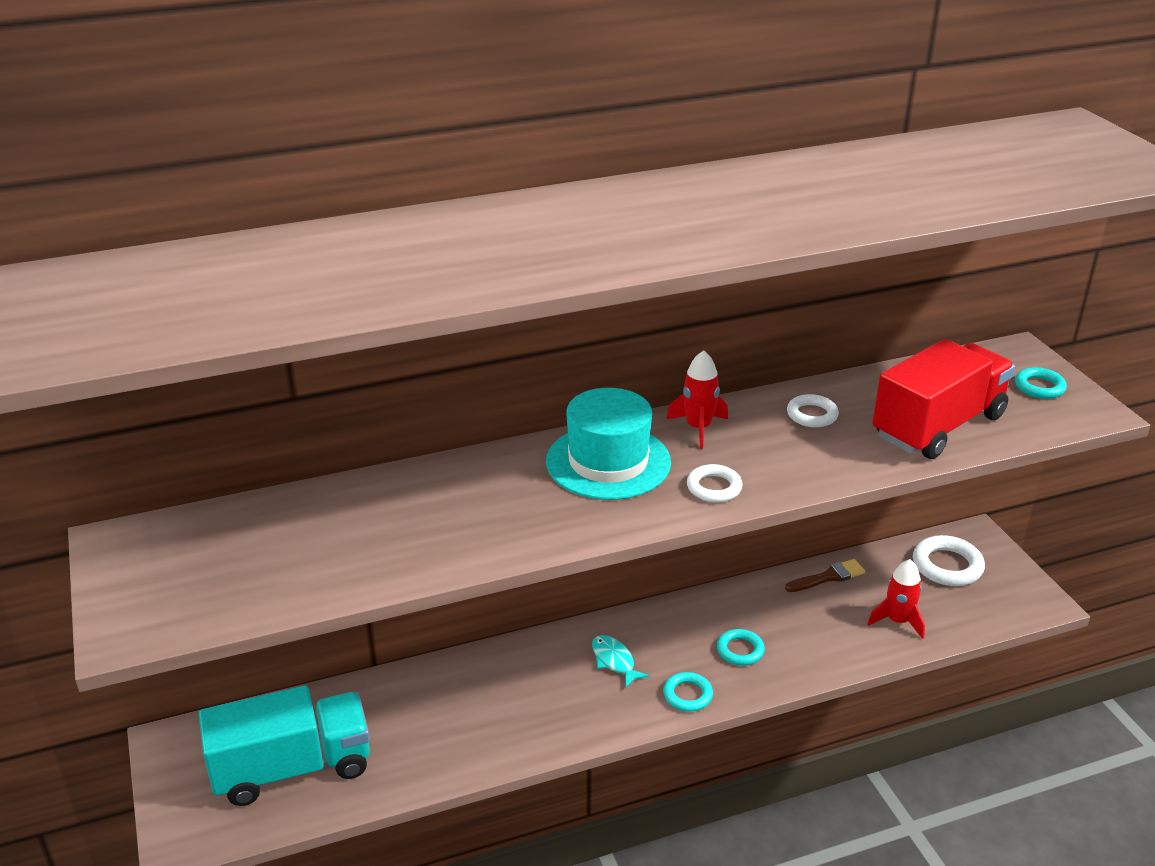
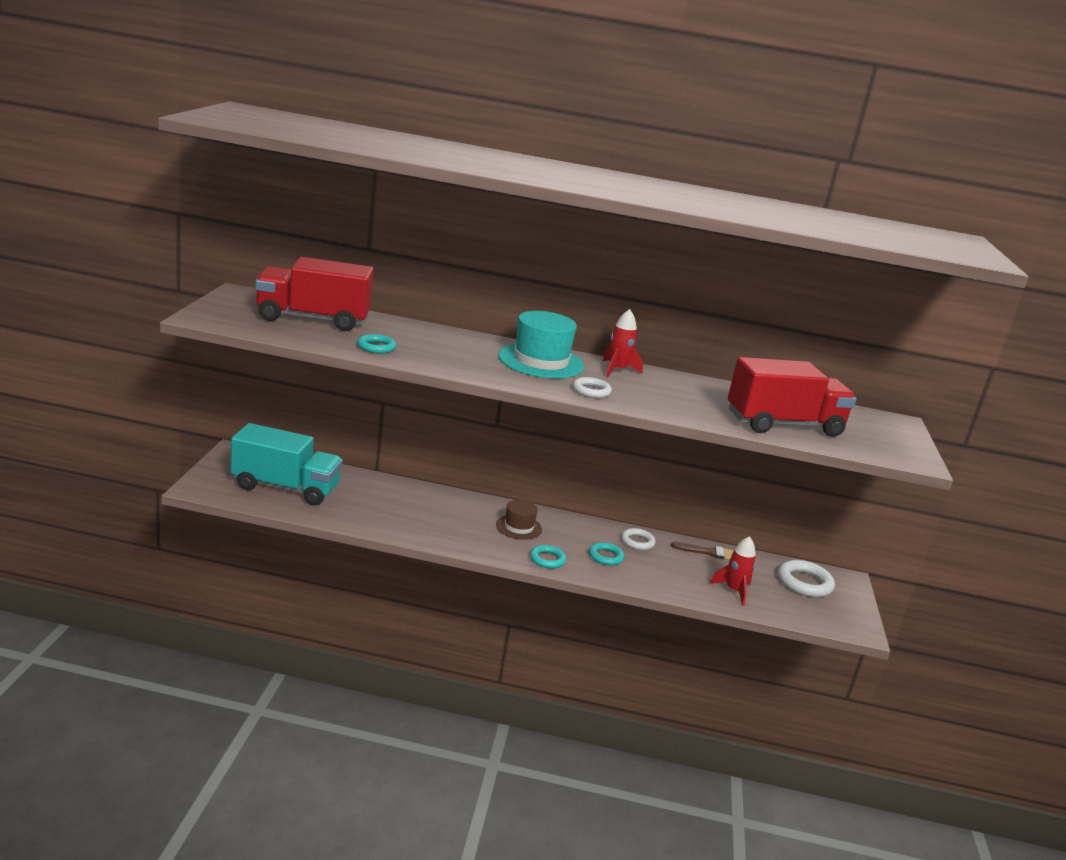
camera: 25 degrees right, 10 degrees down
turquoise fish [592,635,650,688] -> brown hat [496,500,542,540]
white ring [787,394,839,427] -> white ring moved to [621,528,656,550]
turquoise ring [1015,367,1067,399] -> turquoise ring moved to [357,334,396,354]
none -> red truck [255,257,374,331]

